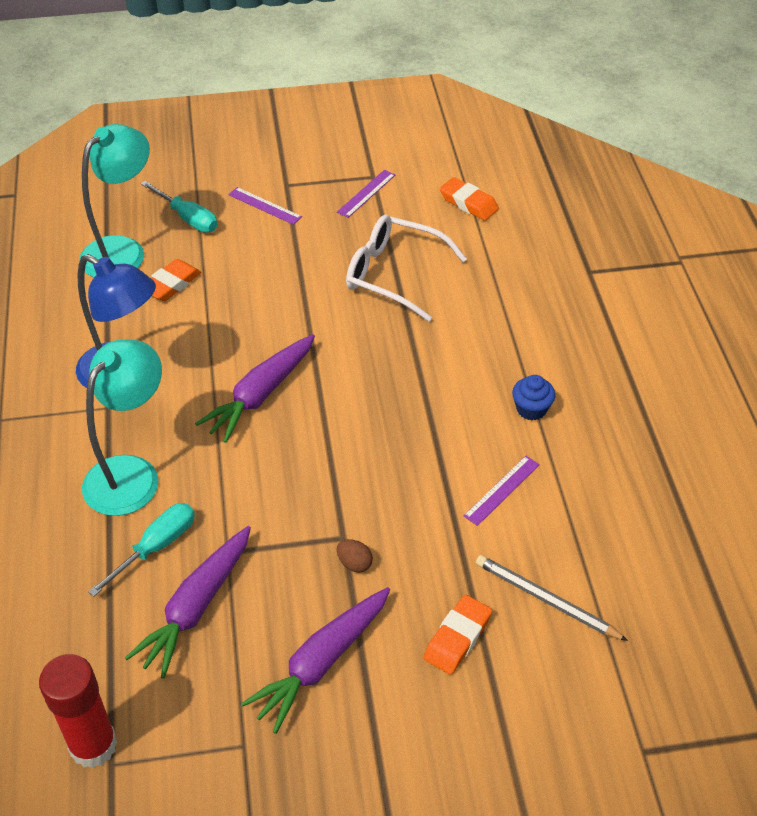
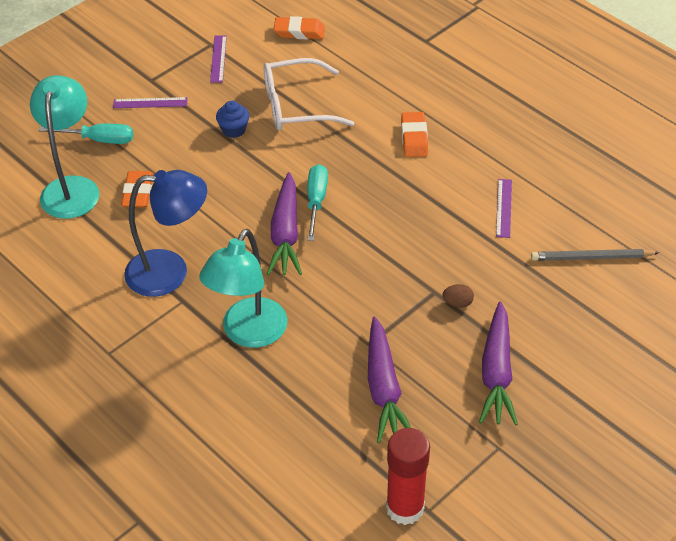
camera: 35 degrees left, 0 degrees up
turquoise lamp [82,339,162,516] -> turquoise lamp turned 150 degrees counterclockwise [199,229,287,348]
turquoise screwdriver [88,503,195,597] -> turquoise screwdriver moved to [307,164,328,241]
orange eraser [424,595,492,675] -> orange eraser moved to [401,112,428,157]
blue cupcake [512,375,555,421] -> blue cupcake moved to [216,101,249,138]

